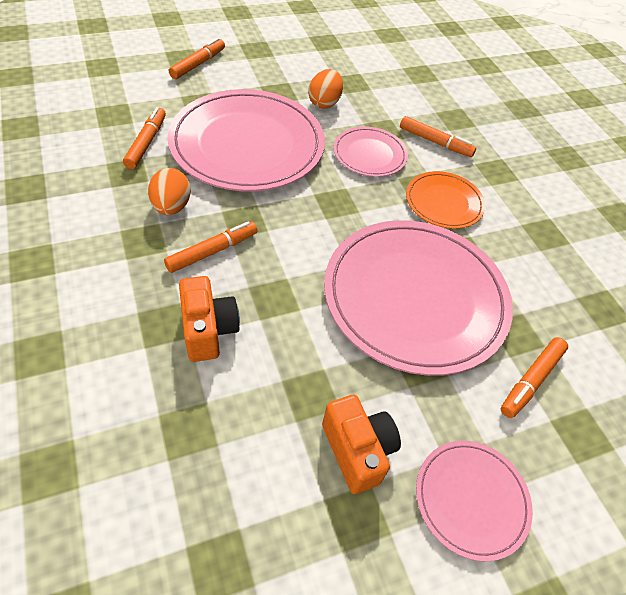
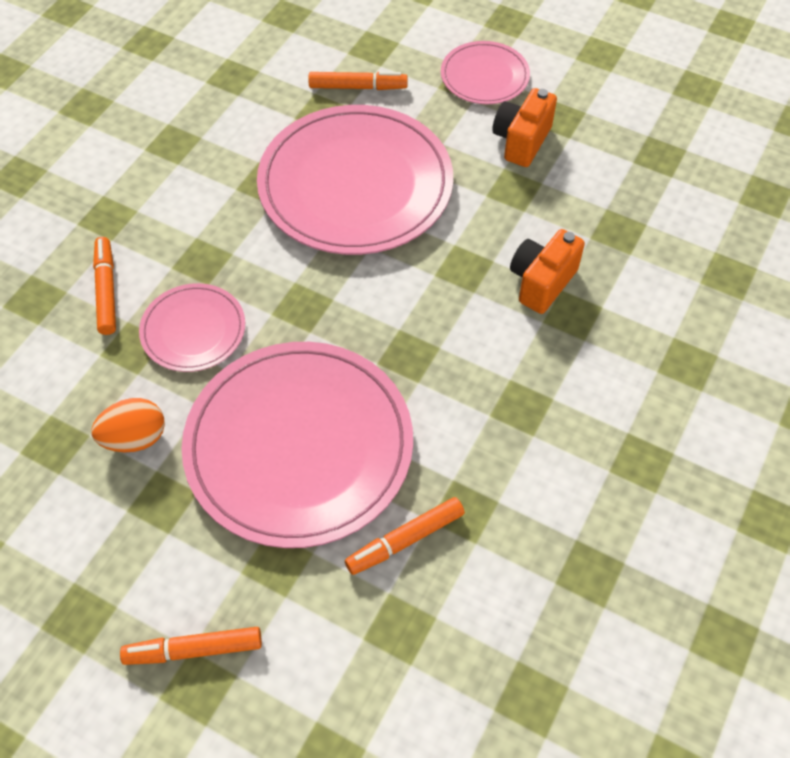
camera: 125 degrees left, 5 degrees up
orange egg [148,168,191,215] -> none
orange marker [164,221,257,273] -> none
orange plate [406,171,485,229] -> none

